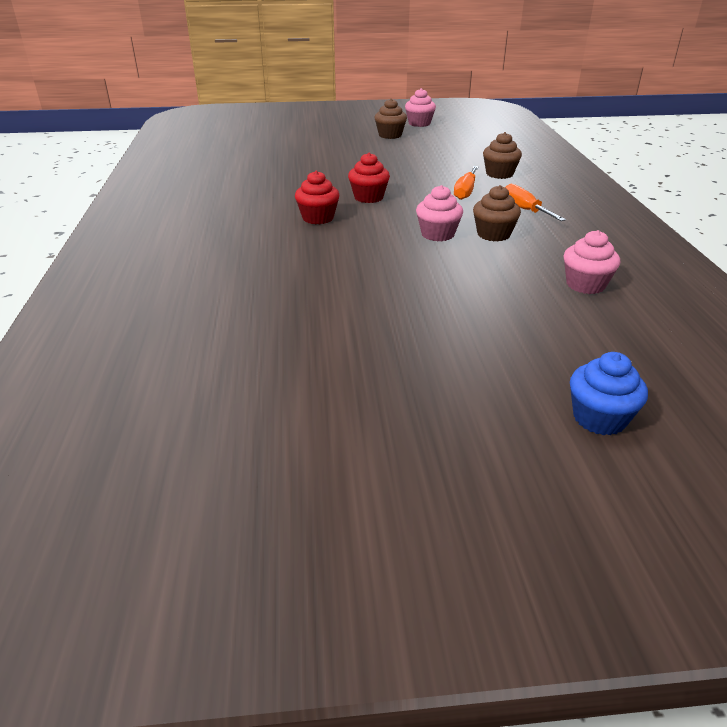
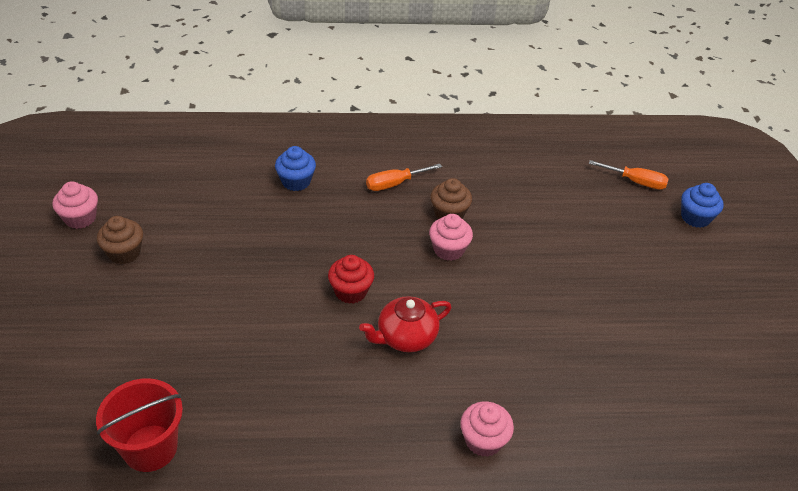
camera: 90 degrees left, 10 degrees up
red cupcake [295,171,339,224] -> red teapot [359,296,451,352]
orange screwdriver [454,166,479,200] -> orange screwdriver moved to [589,160,669,190]
brown cupcake [483,132,522,179] -> blue cupcake [275,146,316,191]
pink cupcake [564,230,620,294] -> pink cupcake moved to [460,402,514,457]
none -> red bucket [96,378,183,472]

